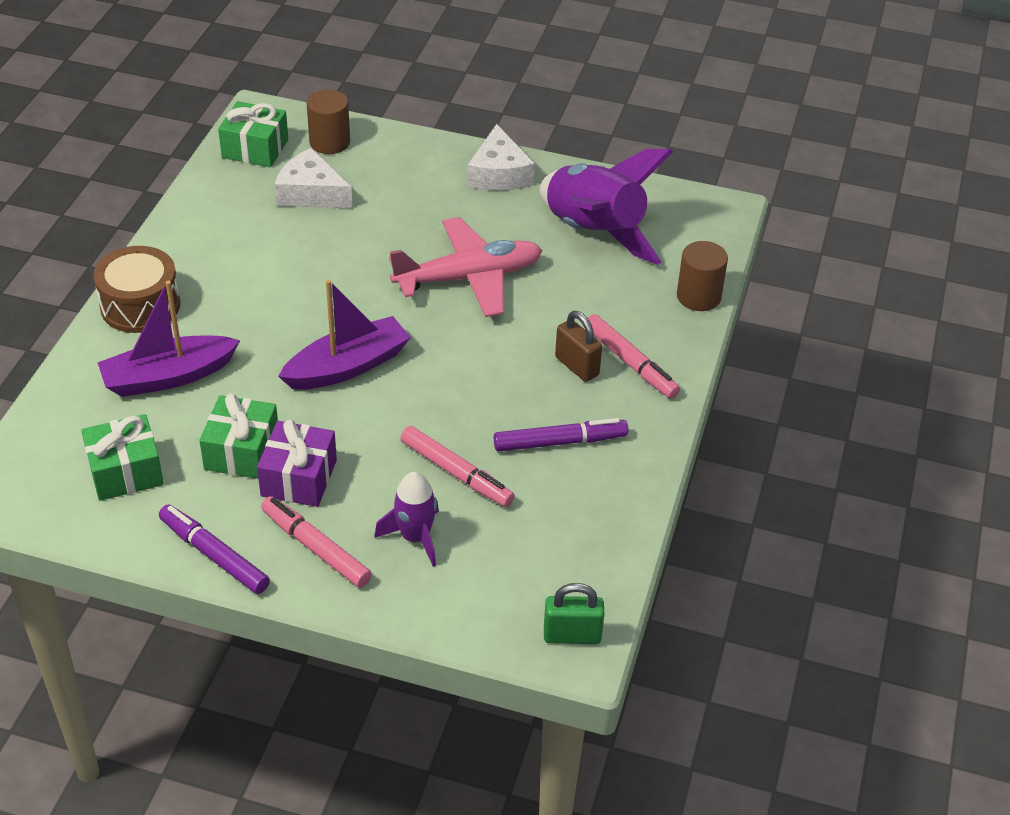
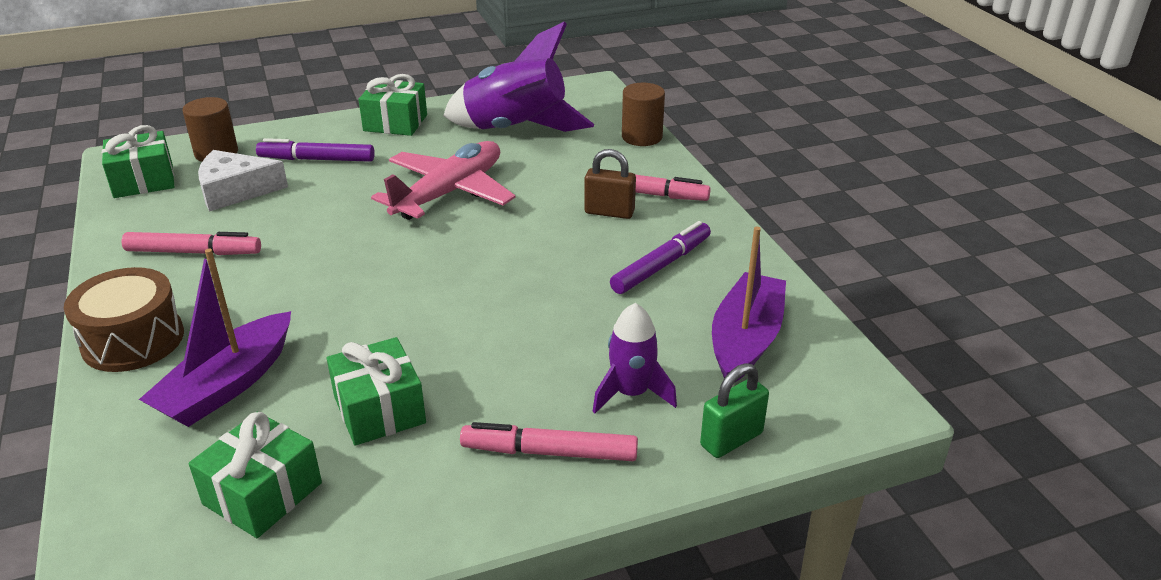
camera: 35 degrees left, 10 degrees down
purple marker [159,505,270,594] -> purple marker moved to [256,138,375,162]
purple gift [257,419,337,507] -> none
purple boat [278,280,411,390] -> purple boat moved to [712,227,786,382]
pink marker [400,426,515,507] -> pink marker moved to [122,232,261,255]
white cheese [467,124,535,191] -> green gift [358,74,427,136]
green padlock [544,583,604,644] -> green padlock moved to [700,363,769,458]

